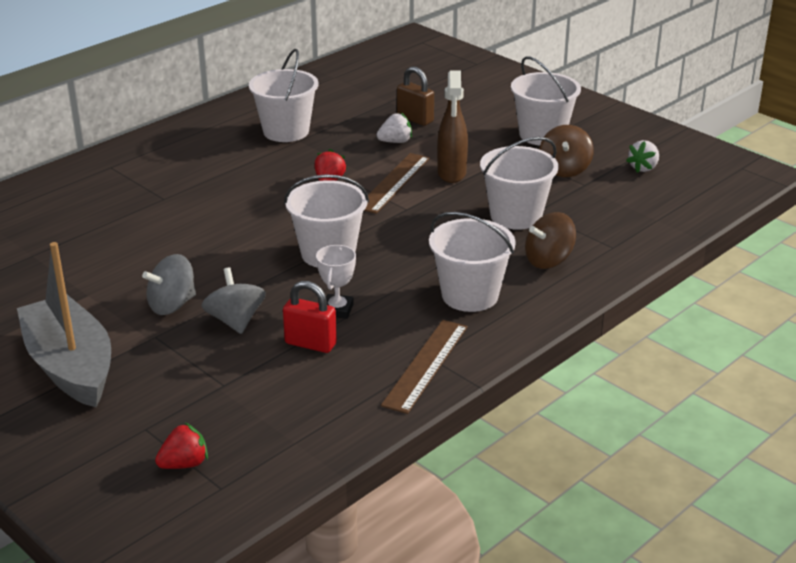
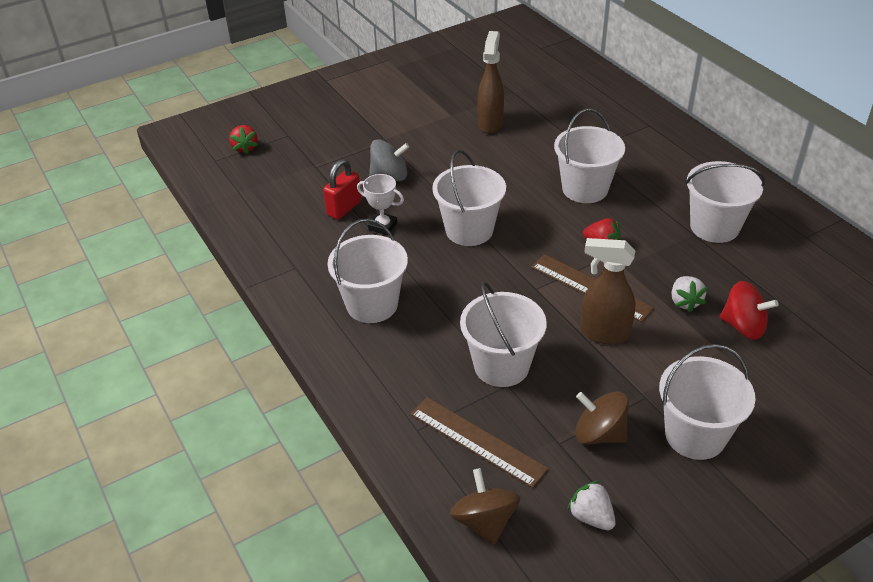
camera: 105 degrees right, 10 degrees up
grey boat [17,242,111,407] -> none
grey spinning top [142,254,196,315] -> none
brown ruler [381,320,468,414] -> brown ruler moved to [410,397,548,488]
brown padlock [397,66,434,126] -> red spinning top [719,281,779,340]
brown spinning top [525,212,576,269] -> brown spinning top moved to [450,468,521,545]
none -> brown spray bottle [477,31,504,134]
none -> white bucket [554,109,625,203]

